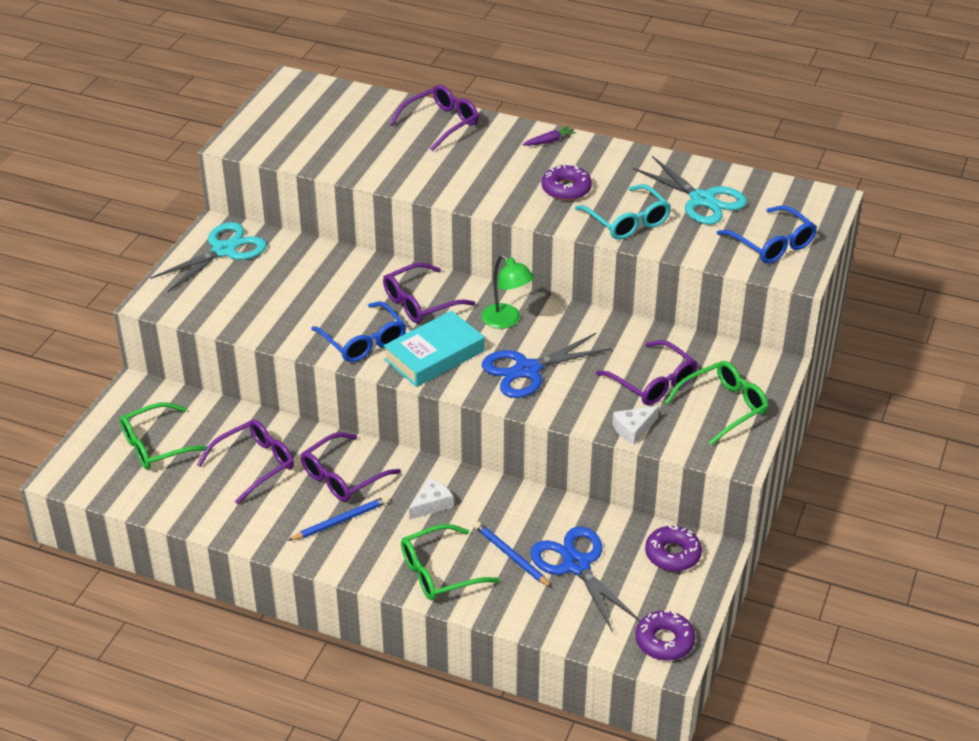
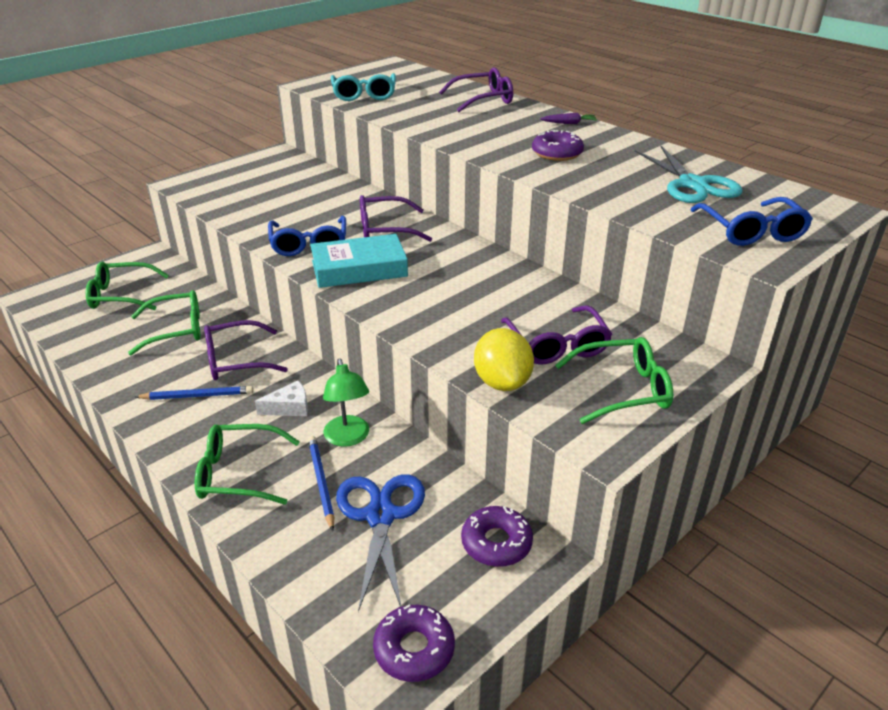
camera: 25 degrees right, 5 degrees down
turquoise scissors [150,222,267,292] -> none
purple glasses [197,419,294,504] -> green glasses [128,290,200,355]
green lamp [481,255,534,329] -> green lamp moved to [323,358,369,447]
blue scissors [482,333,611,398] -> none
turquoise glasses [575,184,671,240] -> turquoise glasses moved to [331,73,396,101]
white cheese [613,406,659,445] -> yellow lemon [474,328,534,391]

